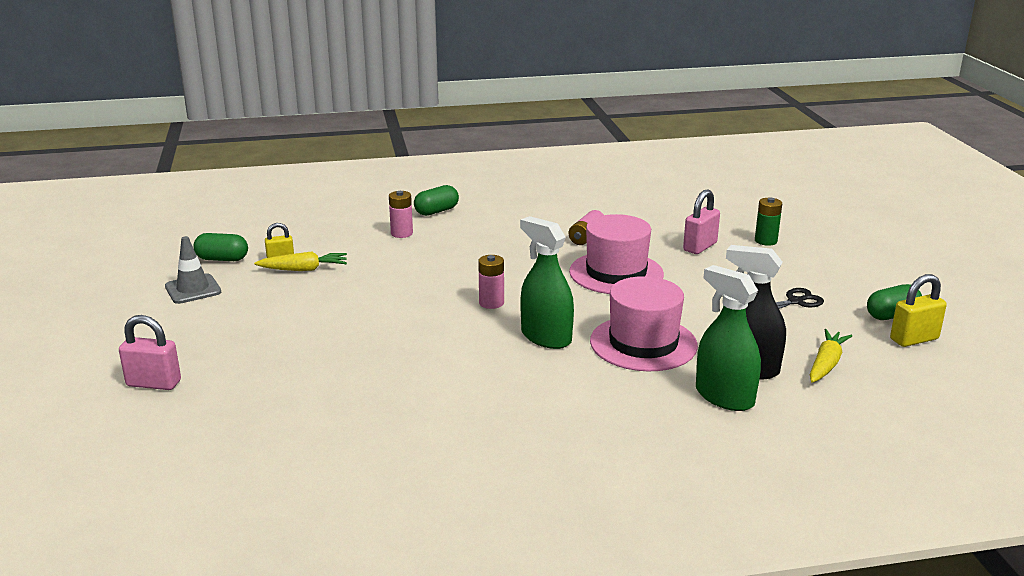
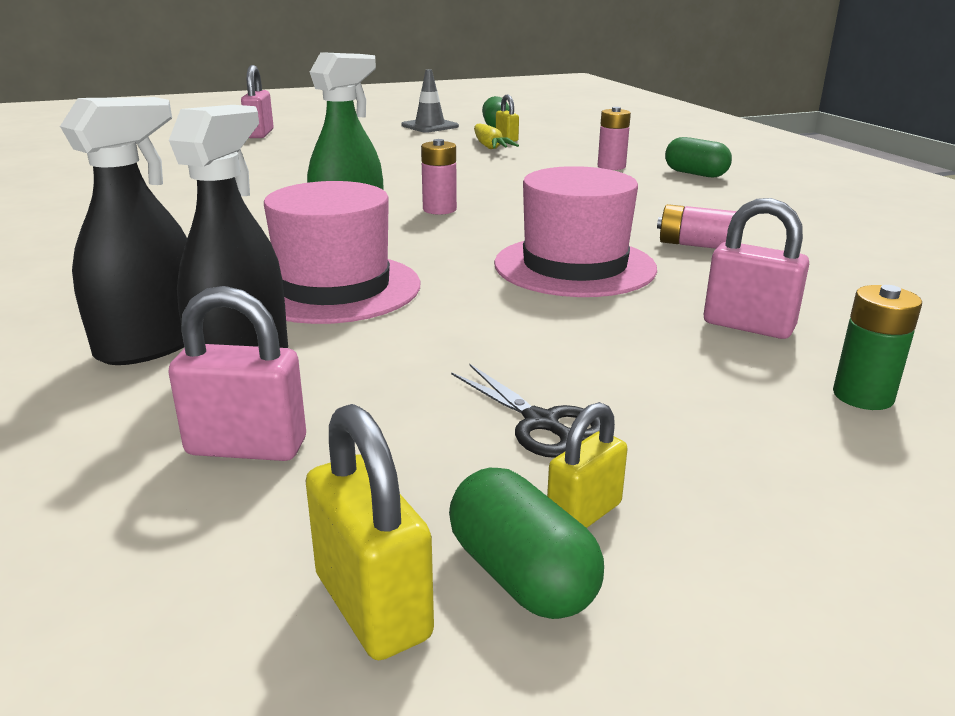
camera: 80 degrees right, 0 degrees up
green spray bottle [696,265,761,411] -> black spray bottle [60,97,187,365]
yellow carrot [810,329,852,383] -> pink padlock [168,286,306,461]
none -> yellow padlock [547,402,627,528]

